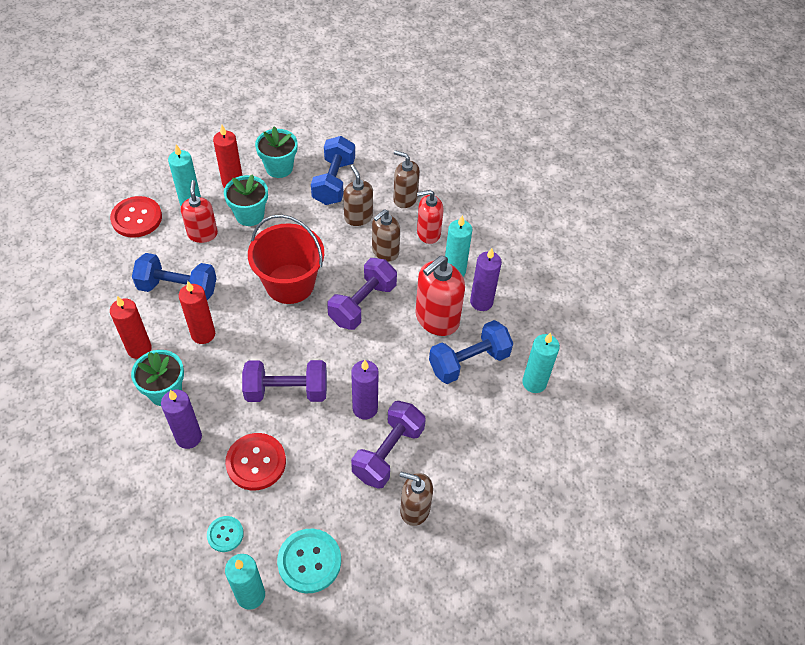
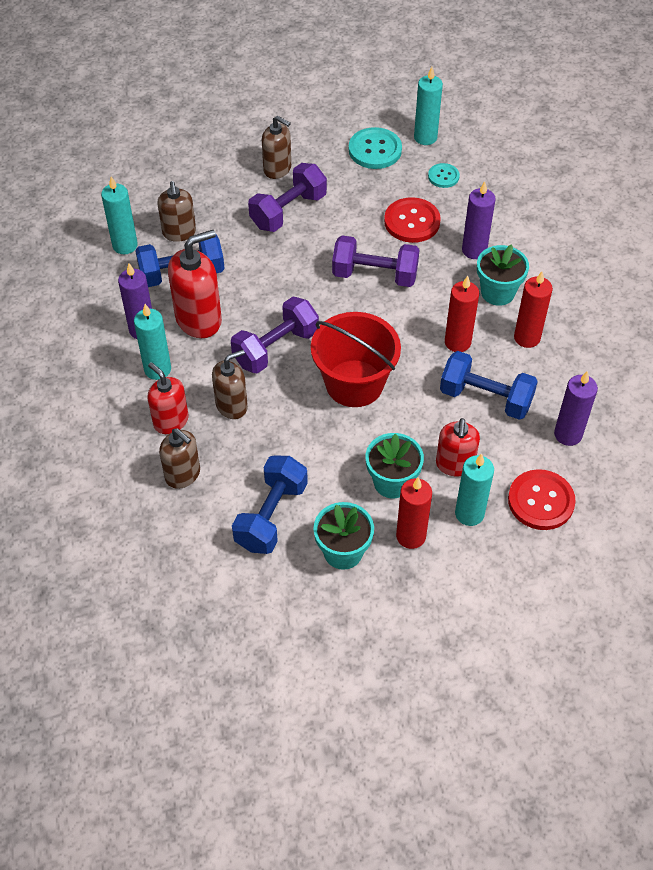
camera: 165 degrees left, 0 degrees up
brown soap dispenser [343,165,373,226] -> brown soap dispenser moved to [158,181,196,242]
purple candle [351,360,379,419] -> purple candle moved to [554,371,598,446]
red soap dispenser [417,190,444,244] -> red soap dispenser turned 135 degrees counterclockwise [148,362,189,434]

